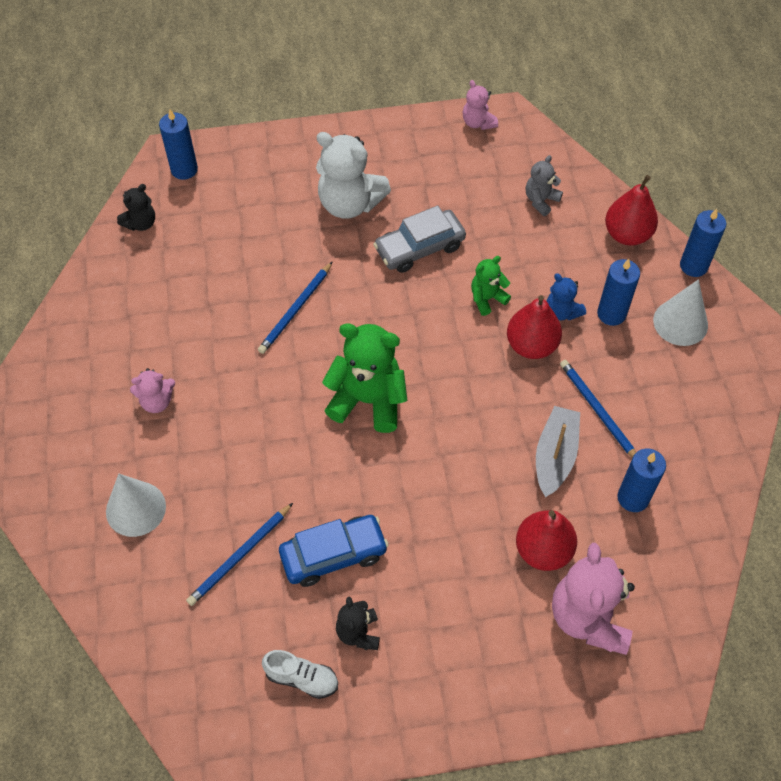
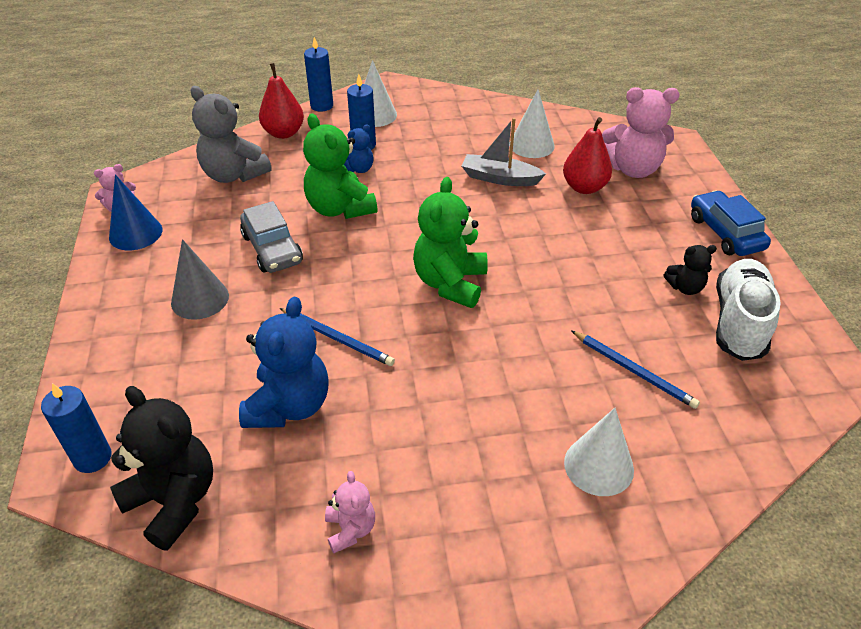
camera: 90 degrees left, 15 degrees down
black teddy bear [117,184,155,231] -> black teddy bear [110,386,213,551], size x1.90
pink teddy bear [130,368,175,413] -> pink teddy bear moved to [325,471,375,553]
white shoe [262,650,338,699] -> white shoe [716,259,781,361], size x1.88
blue car [279,515,389,587] -> blue car moved to [691,190,771,256]
white teddy bear [316,132,391,218] -> grey cone [171,239,229,320]
green teddy bear [471,256,511,316] -> green teddy bear [303,113,377,219], size x1.90
red pear [507,295,562,359] -> none
grey teddy bear [526,155,563,216] -> grey teddy bear [191,86,272,183], size x1.90
blue pencil [560,360,636,458] -> none
blue candle [617,449,666,512] -> white cone [509,90,555,158]
none -> blue cone [109,174,163,250]
none -> blue teddy bear [239,297,329,428]

